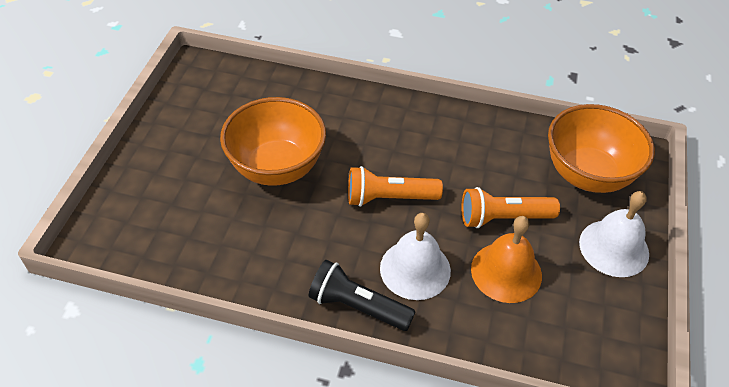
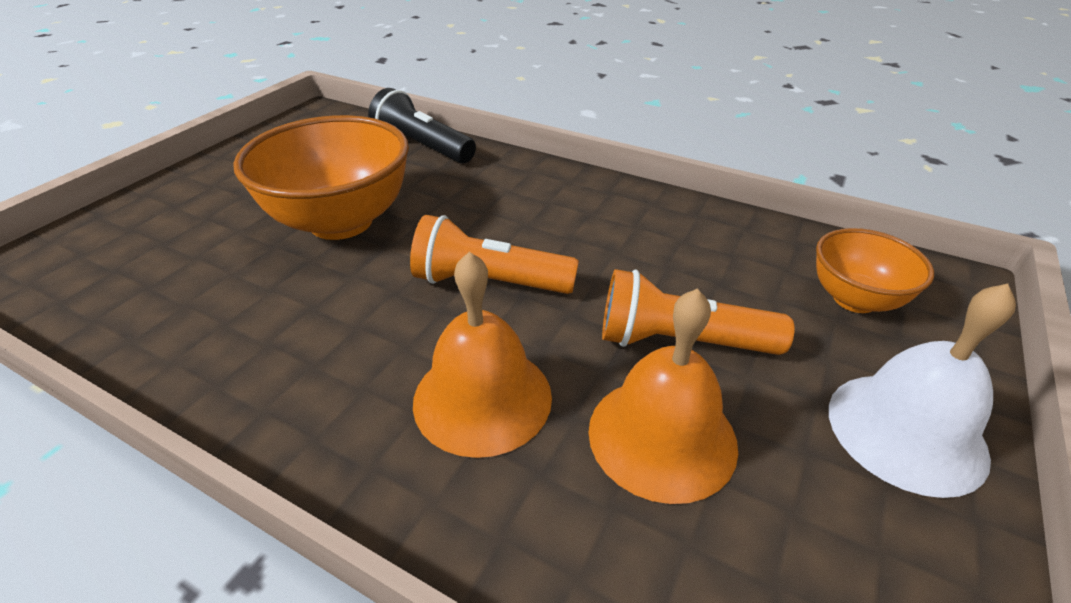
camera: 15 degrees right, 10 degrees down
black flashlight [309,260,416,331] -> black flashlight moved to [368,88,476,163]
white bell [380,213,451,300] -> orange bell [413,252,552,458]
orange bowl [548,104,655,193] -> orange bowl [816,228,934,313], size x0.56

